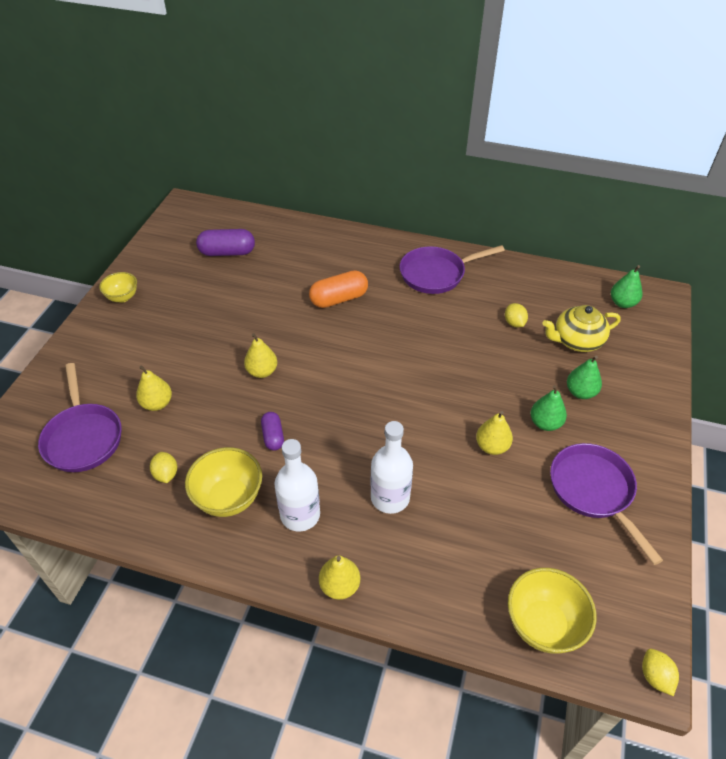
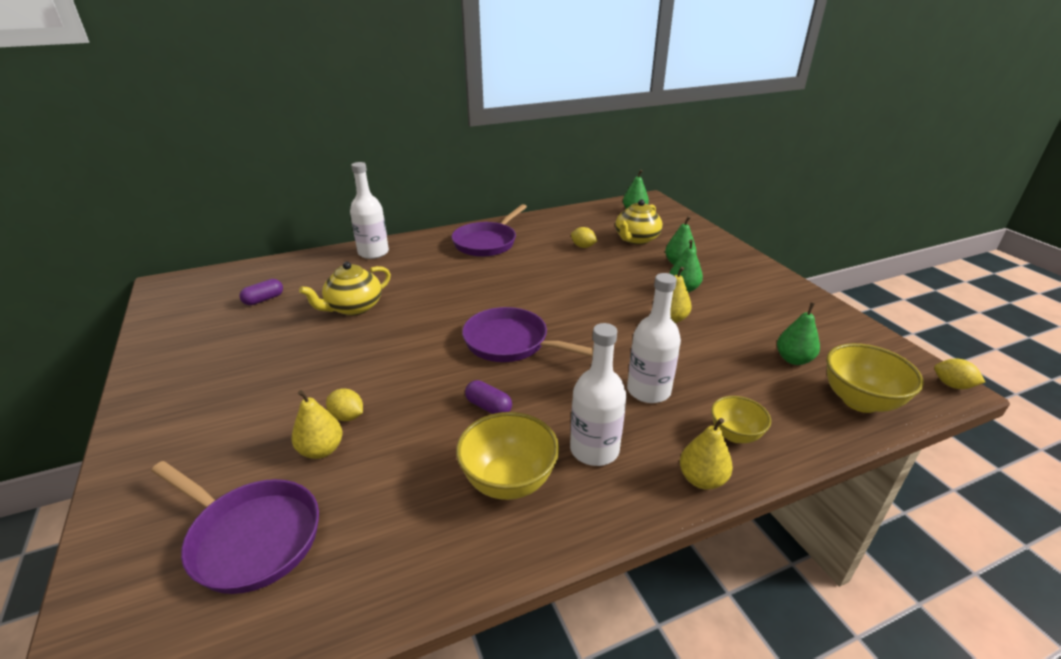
camera: 40 degrees left, 15 degrees down
yellow bowl [99,272,137,303] -> yellow bowl moved to [711,396,771,443]
yellow lemon [150,452,177,483] -> yellow lemon moved to [326,388,363,421]
purple capsule [196,229,255,256] -> purple capsule [240,279,283,305], size x0.60
yellow pear [244,333,277,378] -> none
orange capsule [309,270,368,308] -> none
purple pan [550,443,663,565] -> purple pan moved to [462,307,593,362]
none -> yellow teapot [299,262,391,316]
none -> white bottle [350,162,389,259]
none -> green pear [777,302,820,365]

